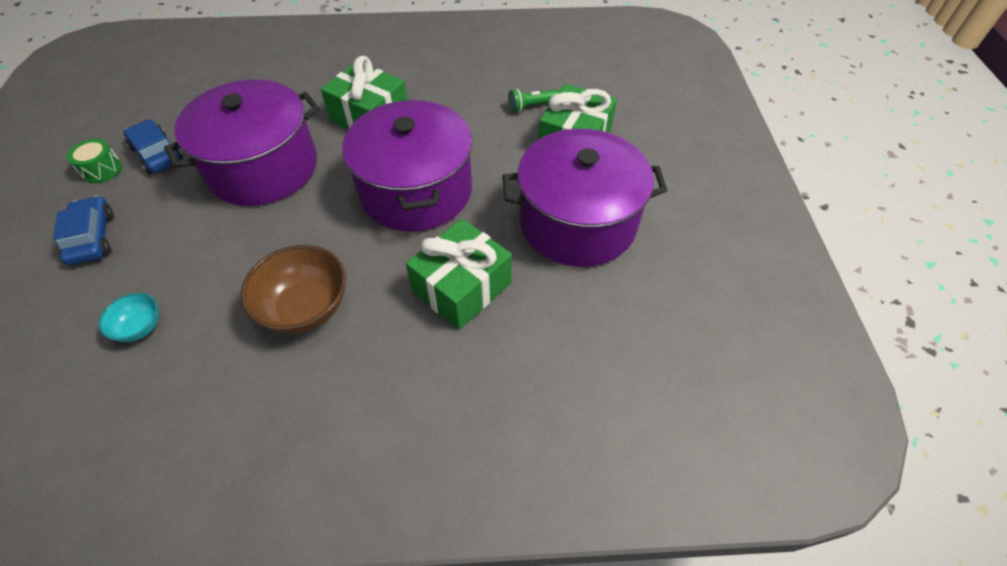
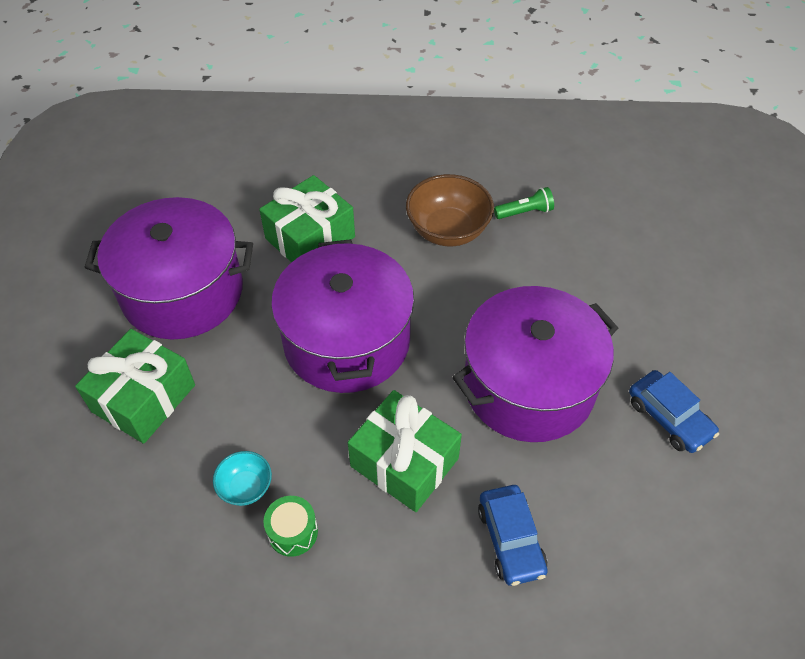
camera: 175 degrees left, 0 degrees up
blue car [53,196,114,265] -> blue car moved to [478,485,547,586]
green drum [67,139,122,183] -> green drum moved to [263,496,318,557]
turquoise bowl [98,293,159,342] -> turquoise bowl moved to [213,451,272,506]
green flashlight [508,89,559,112] -> green flashlight moved to [494,187,554,219]

